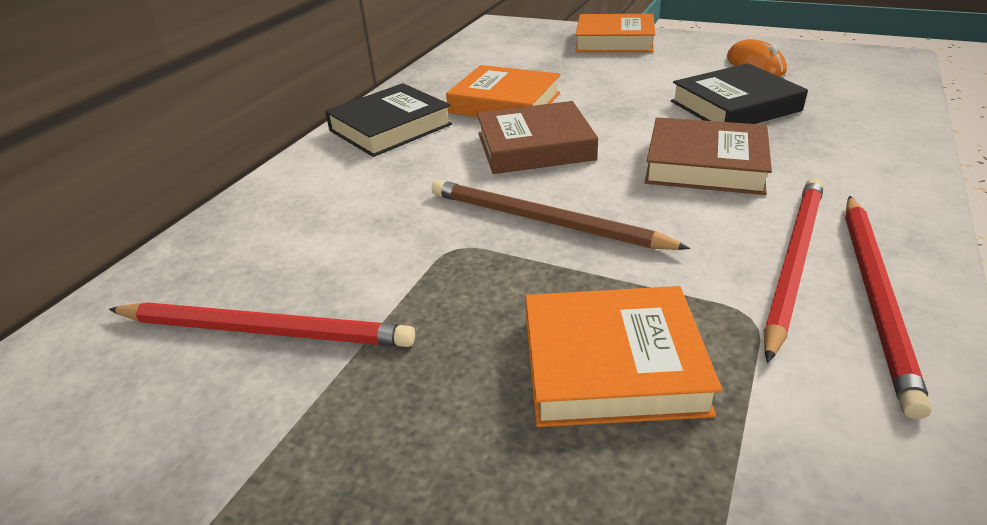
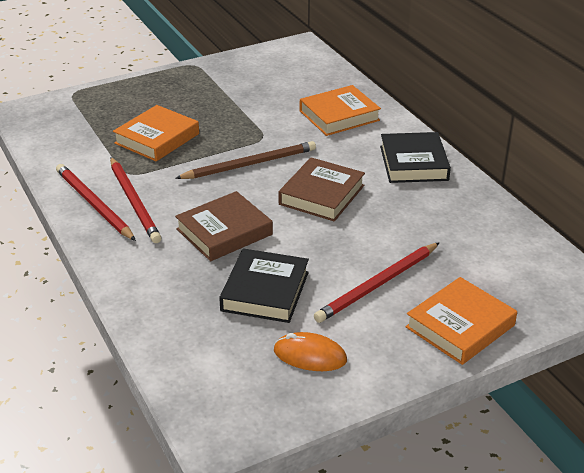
camera: 125 degrees right, 0 degrees up
red pencil [108,302,415,347] -> red pencil moved to [314,242,440,323]
orange book [446,65,560,117] -> orange book moved to [300,85,381,136]

